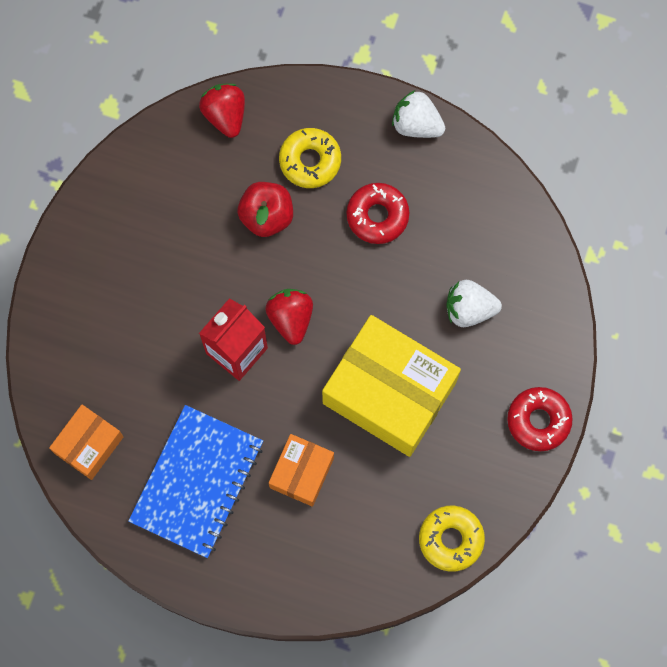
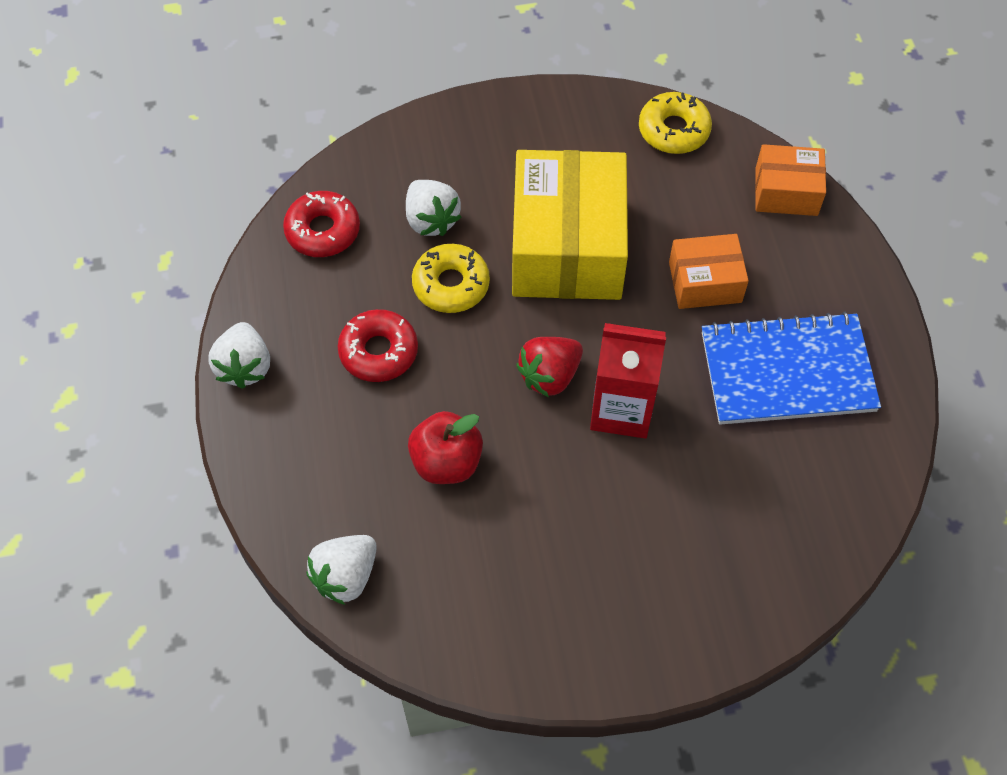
camera: 120 degrees left, 15 degrees down
orange box [49,405,124,480] -> orange box moved to [755,144,826,216]
red strawberry [199,84,245,138] -> white strawberry [306,535,377,605]
yellow donut [279,128,341,188] -> yellow donut moved to [412,244,490,313]
red donut [507,387,573,451] -> red donut moved to [283,191,360,257]

